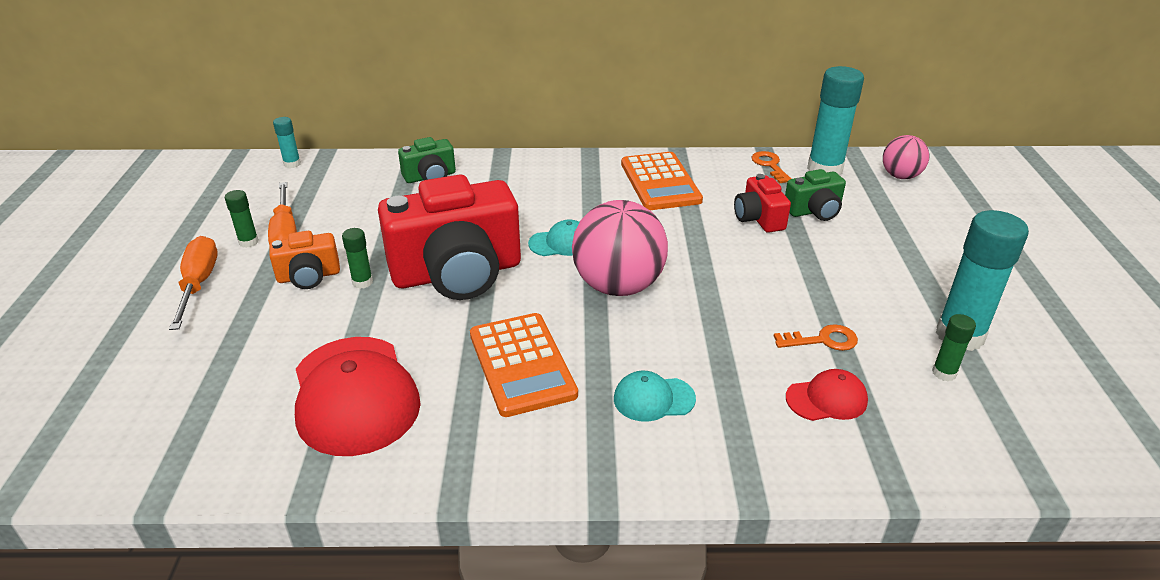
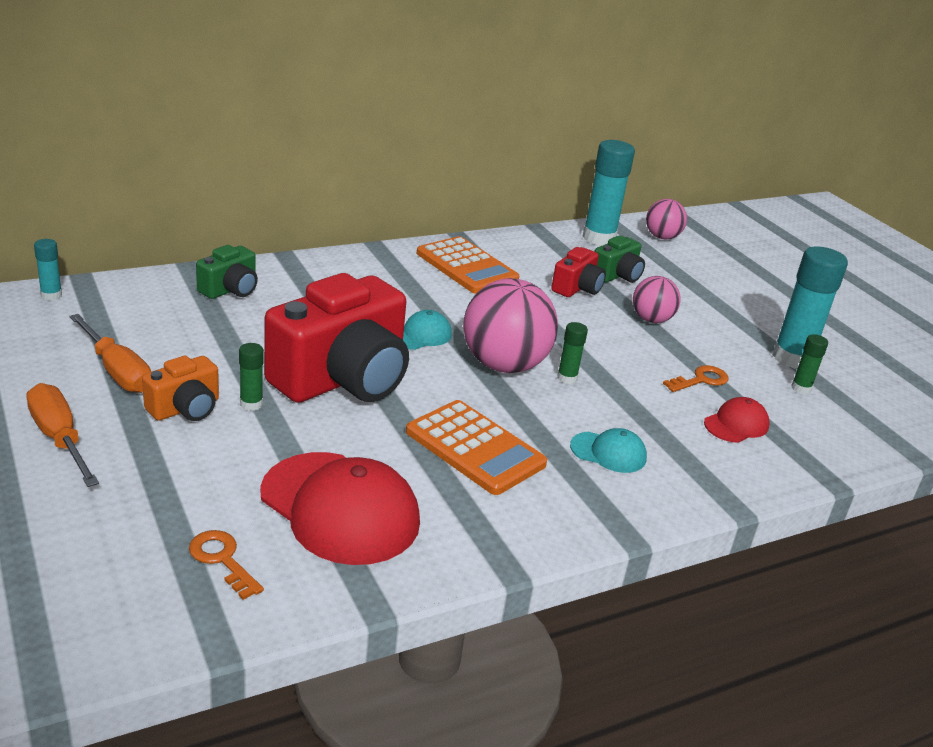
camera: 30 degrees left, 5 degrees down
green glue stick [225,190,259,248] -> green glue stick moved to [557,322,588,384]
turquoise cap [614,371,696,422] -> turquoise cap turned 135 degrees counterclockwise [570,428,647,473]
red camera [734,174,791,233] -> red camera turned 105 degrees counterclockwise [551,247,606,297]
orange key [751,151,791,184] -> orange key moved to [189,530,264,600]
none -> pink ball [633,276,681,323]

